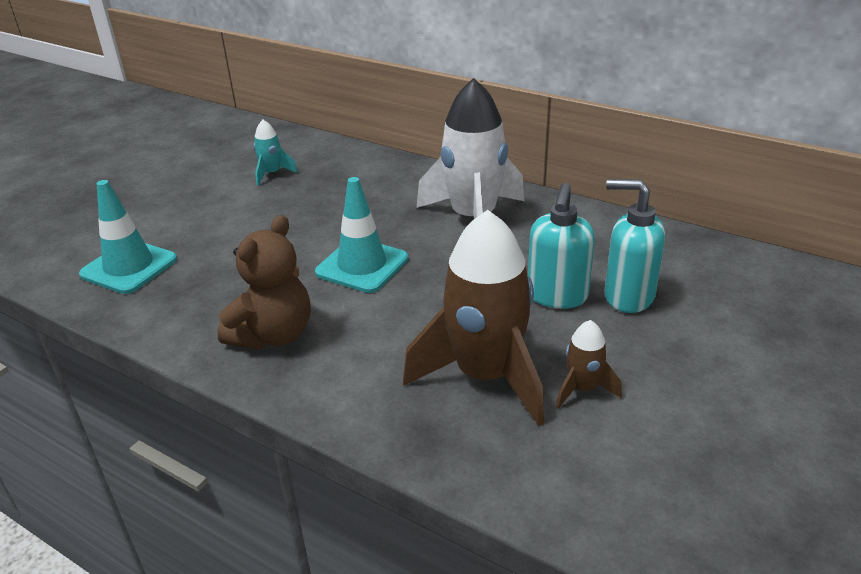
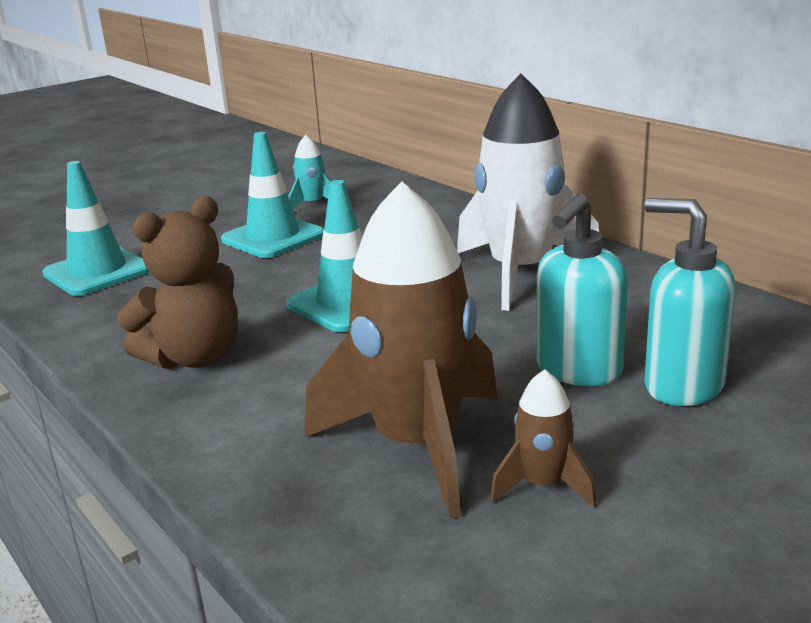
camera: 20 degrees right, 10 degrees down
none -> turquoise traffic cone [221,132,324,258]

